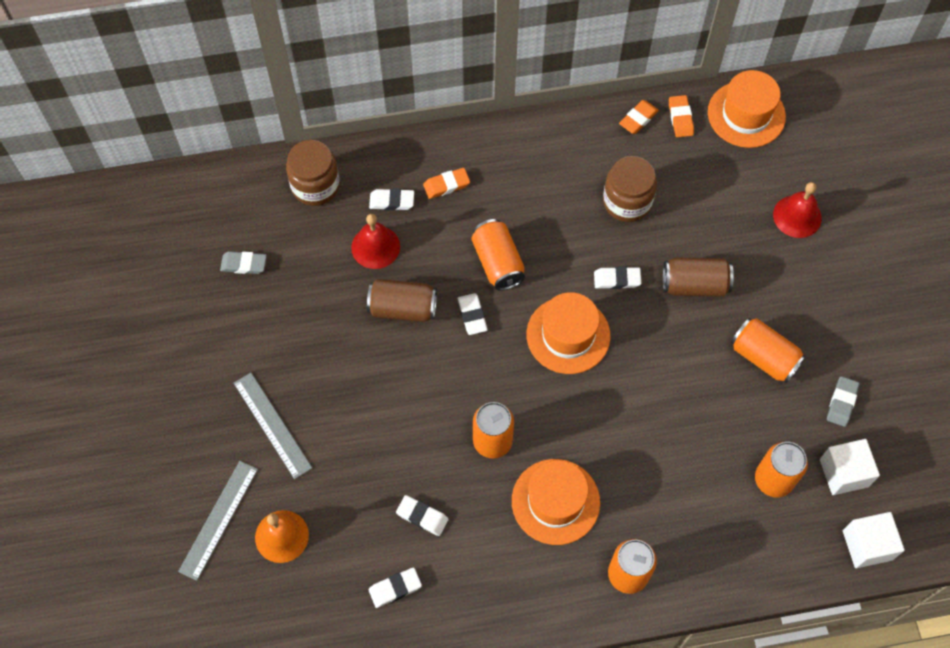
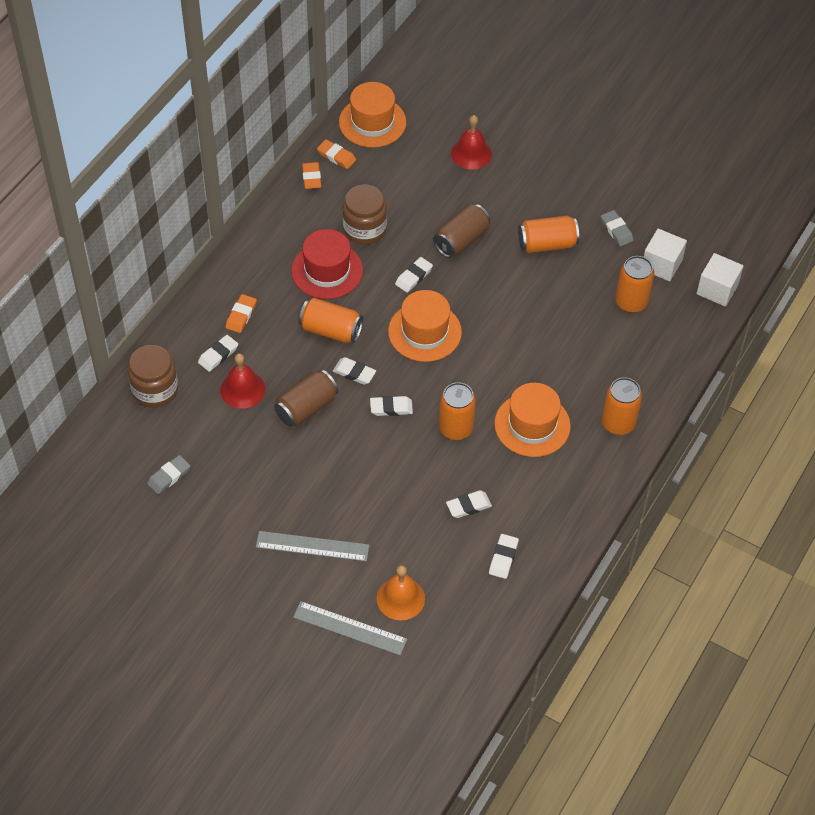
camera: 50 degrees left, 10 degrees down
grey ruler [178,461,258,581] -> grey ruler turned 45 degrees counterclockwise [293,601,407,656]
none -> red hat [291,229,363,299]
none -> white eraser [370,396,413,416]

